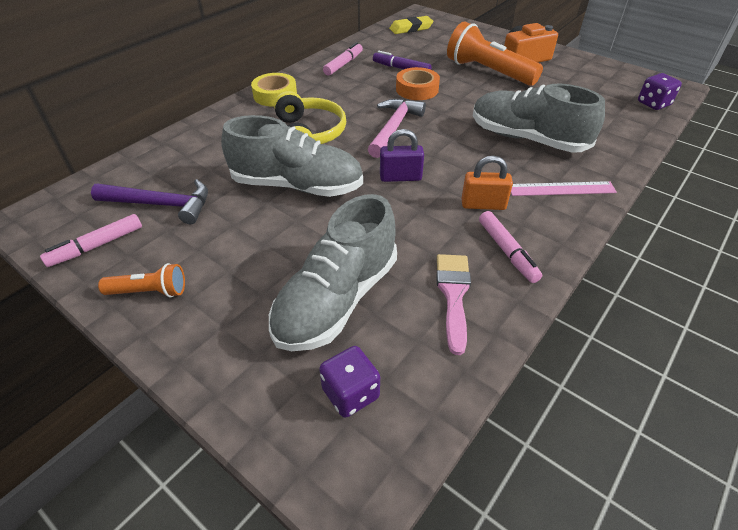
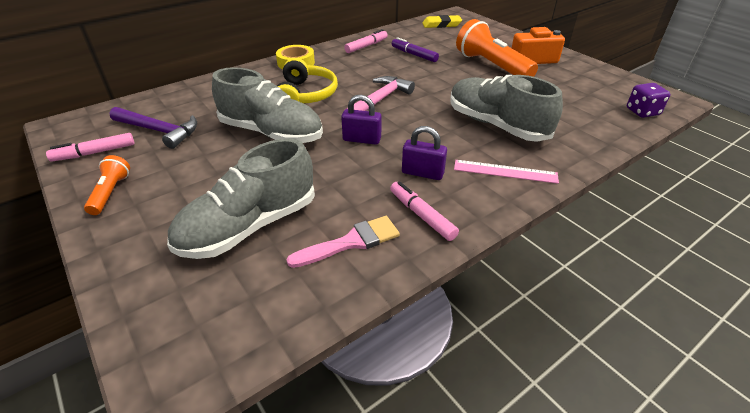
camera: 15 degrees right, 5 degrees down
orange flashlight [98,263,185,298] -> orange flashlight turned 105 degrees counterclockwise [84,155,130,215]
purple dice [319,346,380,418] -> none
orange tape [396,67,440,100] -> none
pink brush [436,254,471,355] -> pink brush turned 45 degrees clockwise [286,216,400,268]
orange padlock [462,156,513,210] -> purple padlock [402,126,447,180]
pink marker [479,211,542,283] -> pink marker turned 150 degrees clockwise [390,181,459,241]

